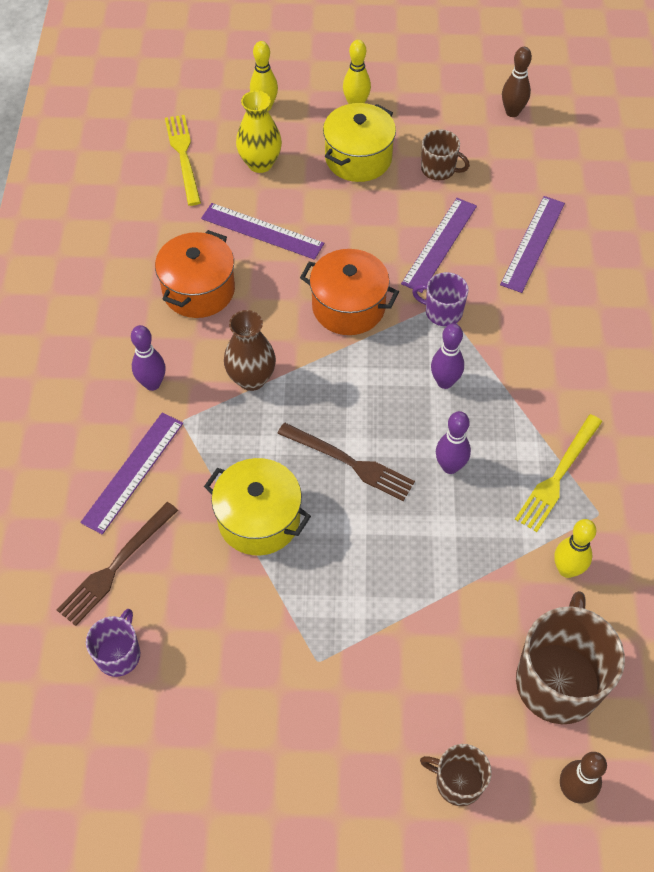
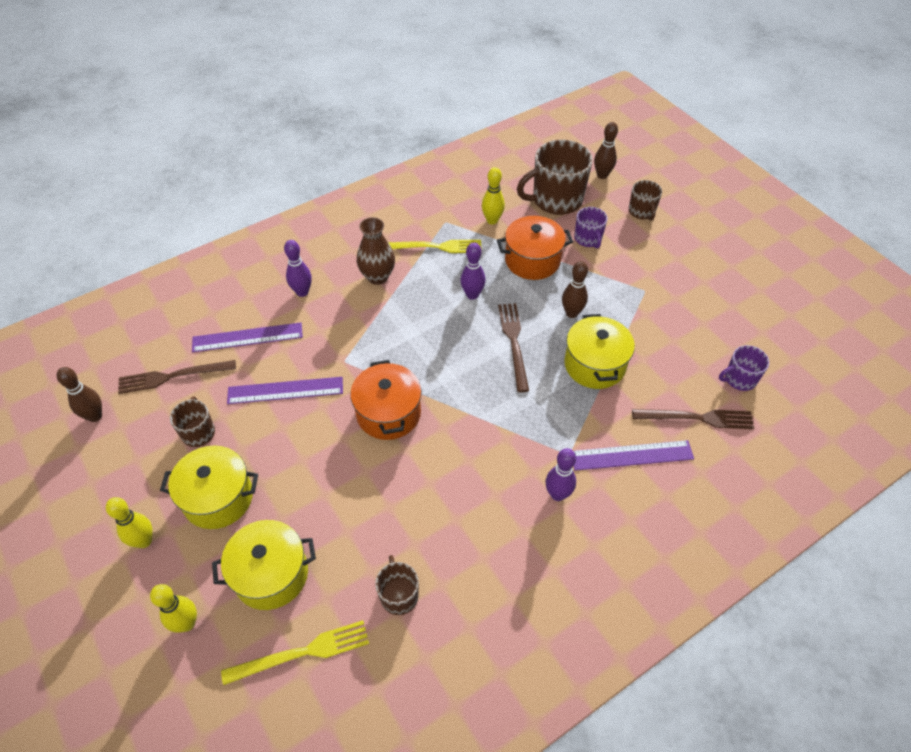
camera: 125 degrees left, 5 degrees down
orange pot [155,230,235,318] -> orange pot moved to [497,216,573,280]
yellow fork [165,115,201,206] -> yellow fork turned 150 degrees counterclockwise [221,620,369,685]
purple ruler [201,203,324,260] -> none
brown vase [224,310,276,391] -> brown vase moved to [357,217,395,285]
yellow vase [236,91,282,173] -> yellow pot [212,520,316,610]
purple mug [412,272,469,326] -> purple mug moved to [575,207,608,248]
purple bowling pin [431,323,464,389] -> purple bowling pin moved to [284,240,312,297]
none -> brown fork [118,360,236,394]
none -> brown mug [375,555,419,615]
none -> brown bowling pin [562,261,588,318]

